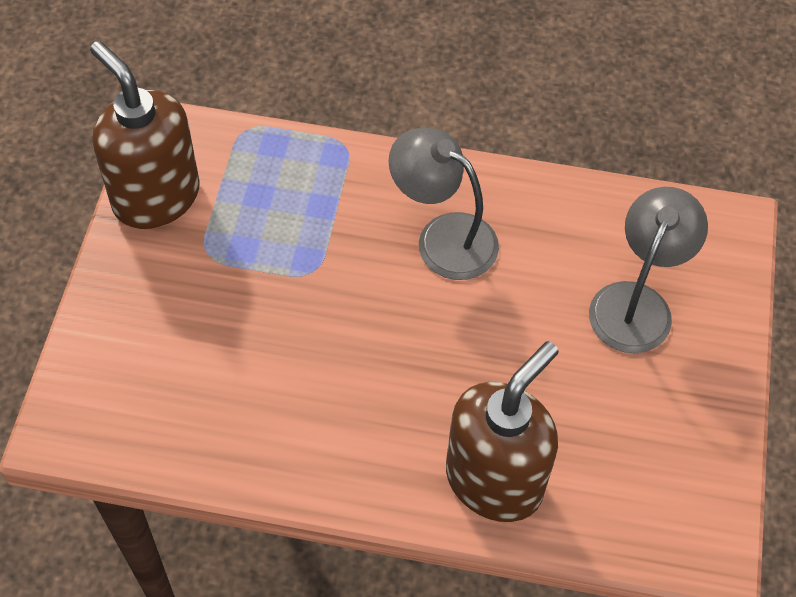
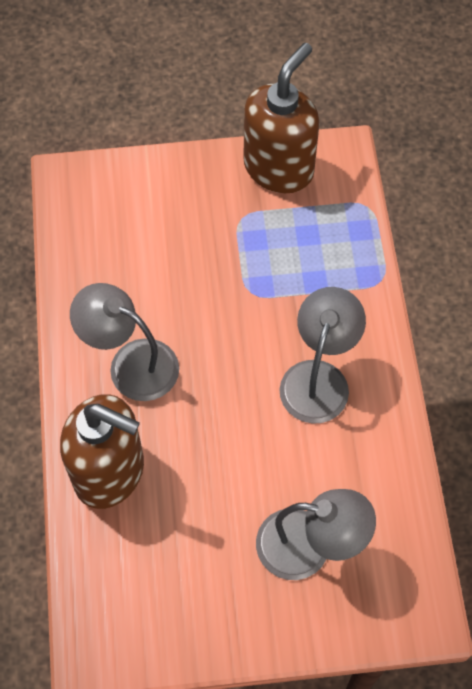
camera: 75 degrees right, 5 degrees up
none -> grey lamp [70,283,179,401]

